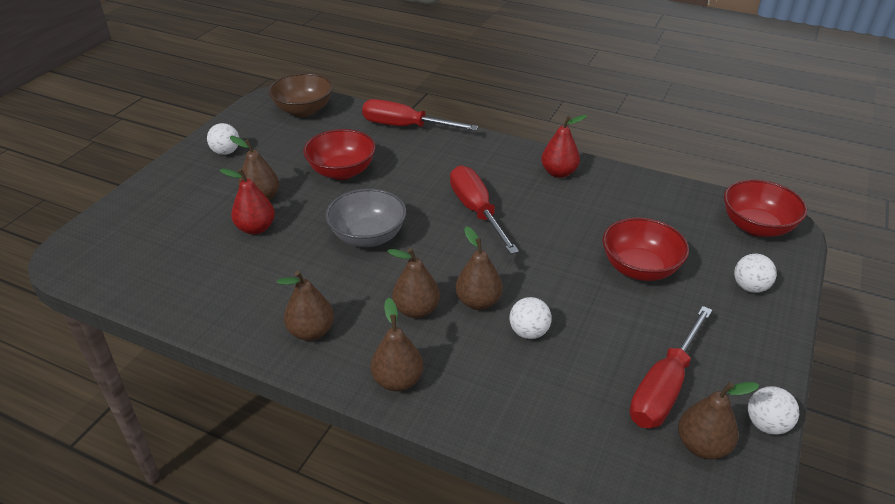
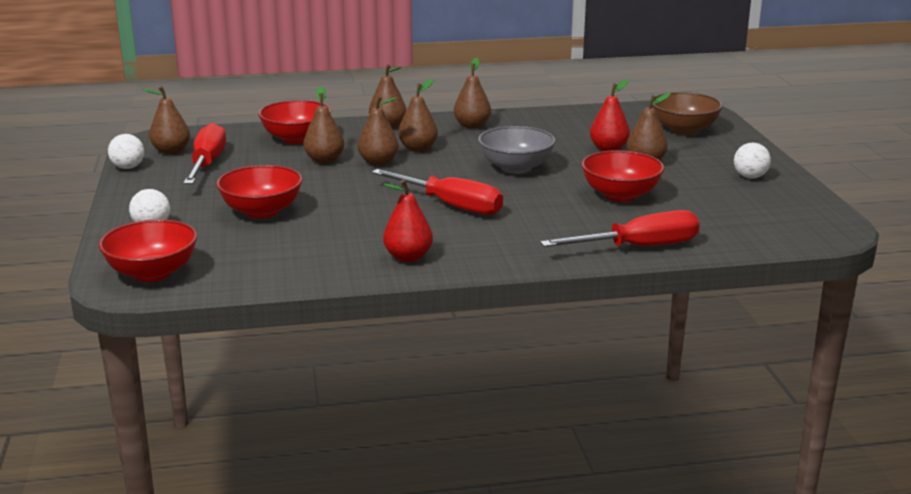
camera: 145 degrees right, 15 degrees down
brown bowl [268,73,333,117] -> brown bowl moved to [652,92,723,135]
white ball [509,297,552,339] -> brown pear [303,87,344,164]
none -> red bowl [258,100,331,144]

